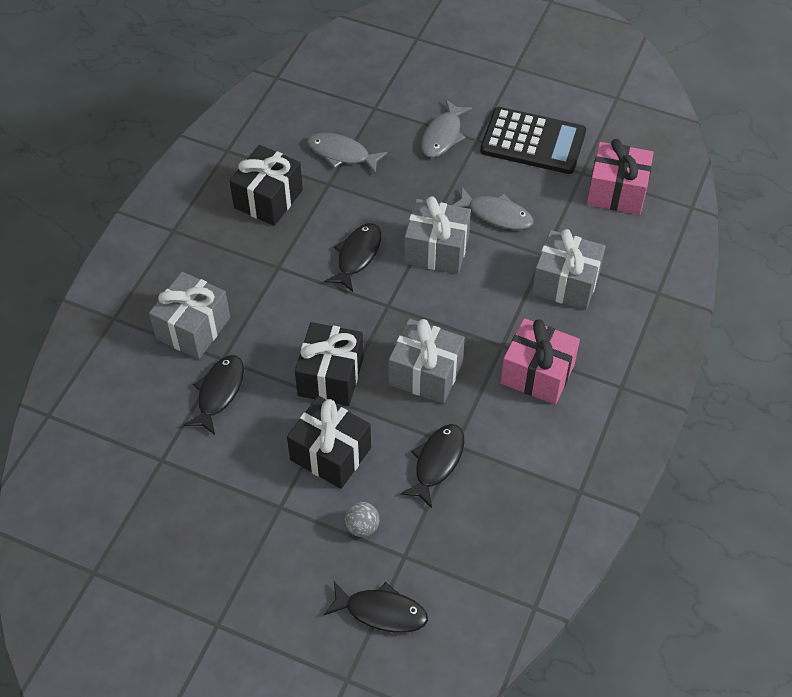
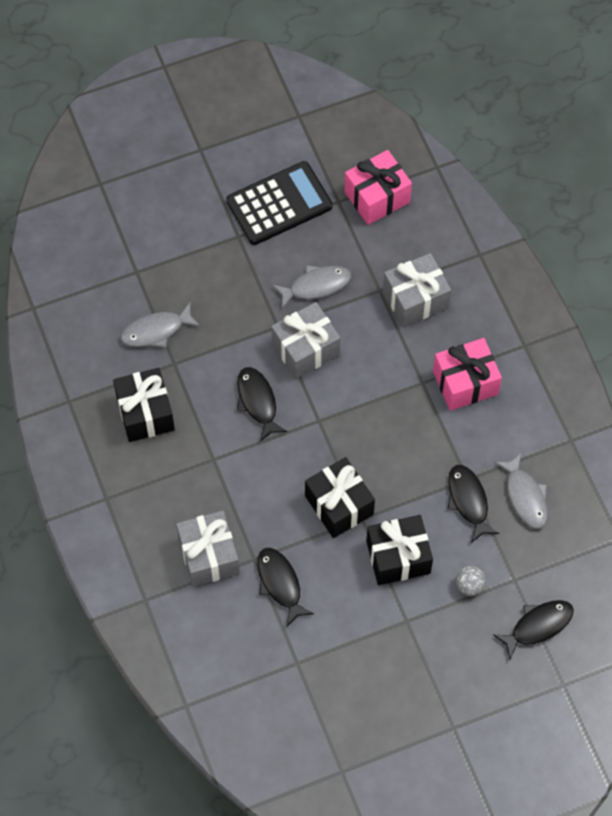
camera: 45 degrees left, 10 degrees up
grey gift [389,319,465,404] -> none
grey fish [421,99,472,158] -> grey fish moved to [494,452,548,529]

